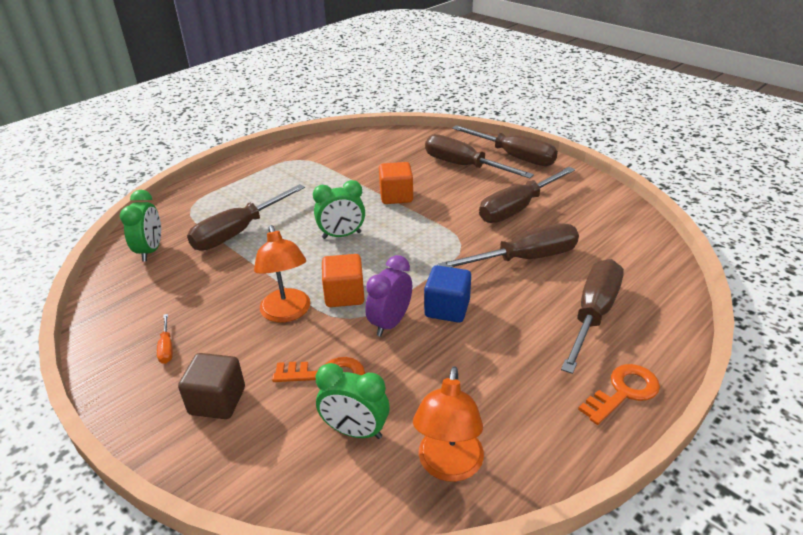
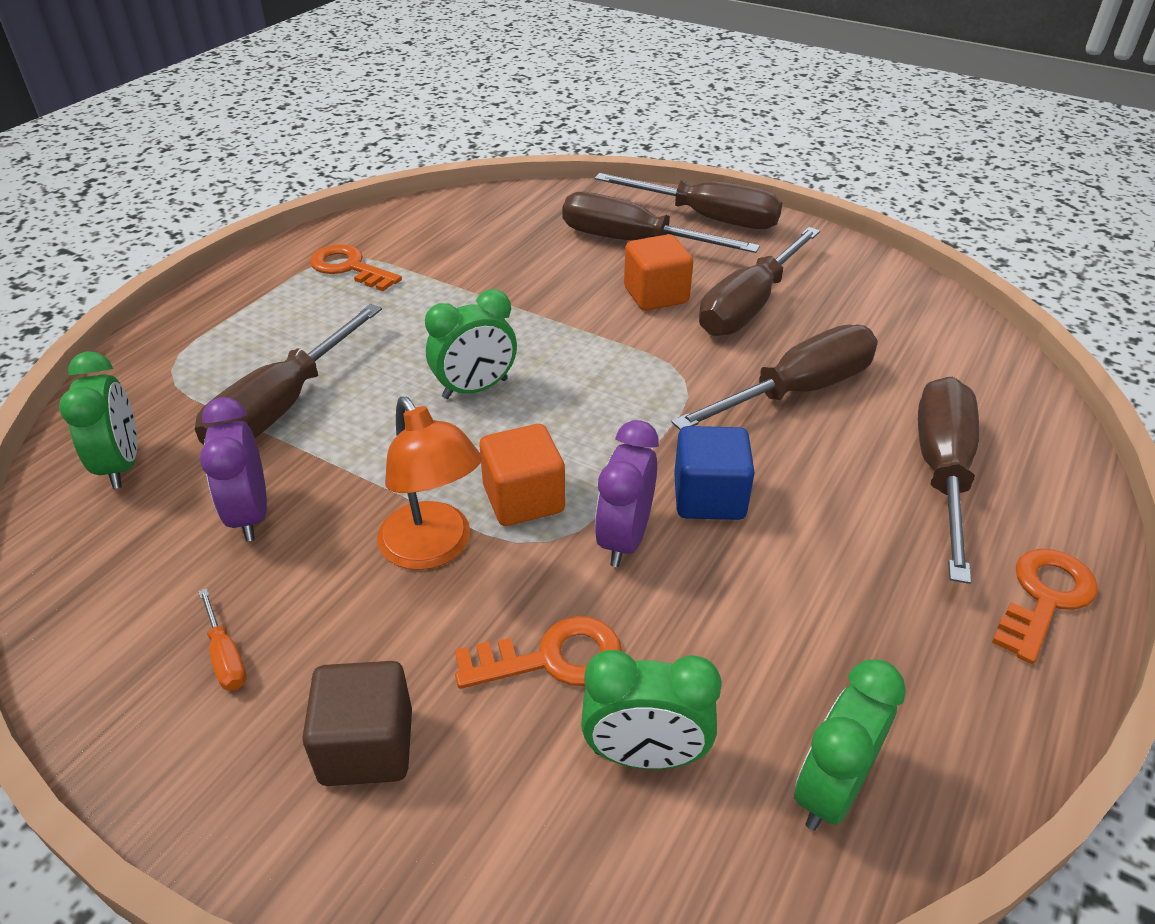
camera: 15 degrees left, 5 degrees up
orange cube [379,162,413,204] -> orange cube moved to [624,234,693,311]
orange lamp [413,366,484,482] -> green clock [794,659,906,831]
none -> purple clock [200,397,267,541]
none -> orange key [310,244,402,291]

